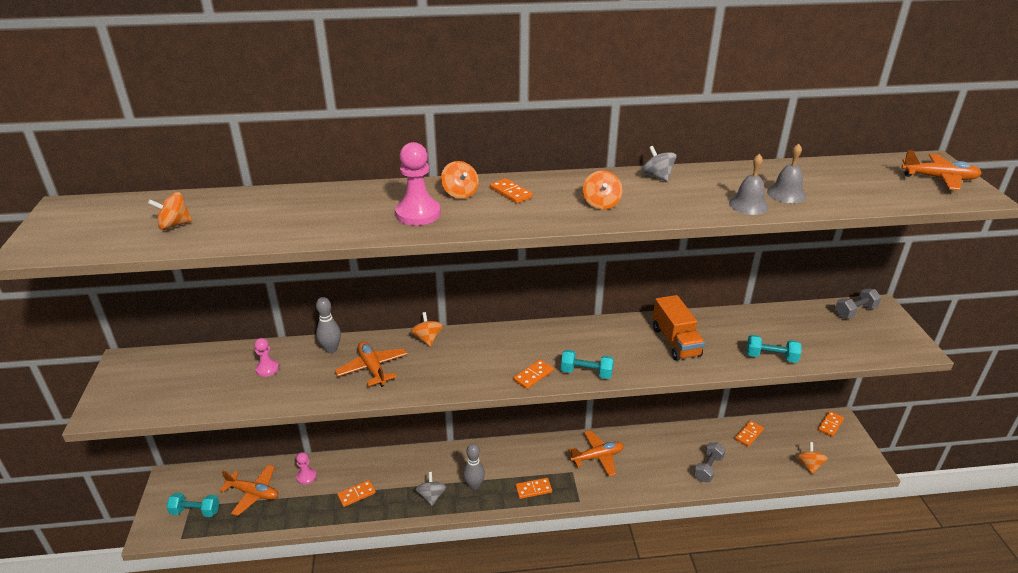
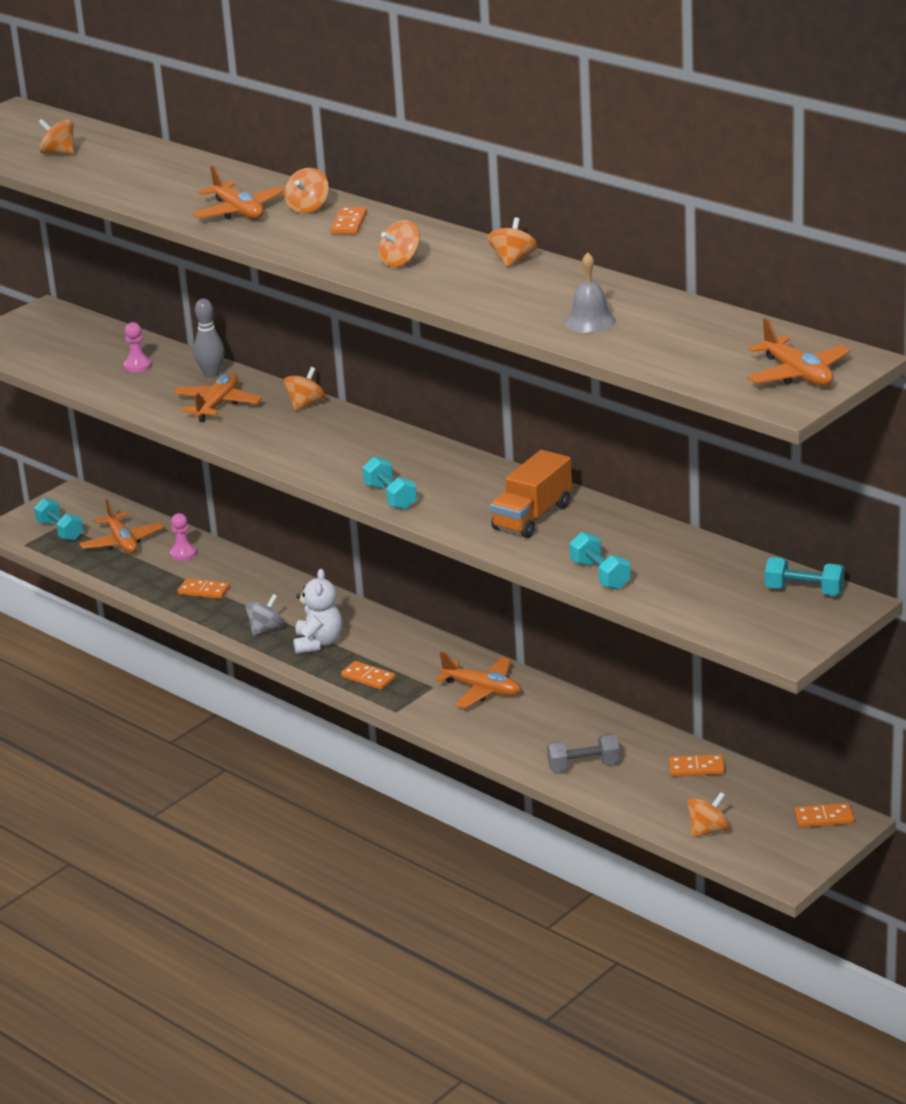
camera: 50 degrees right, 5 degrees down
pink pawn [395,142,441,225] -> orange plane [192,166,284,219]
grey bowling pin [463,444,485,490] -> white teddy bear [293,569,342,654]
orange domino [513,359,553,389] -> none
grey spinning top [642,146,676,182] -> orange spinning top [487,218,537,267]
grey bell [729,154,768,215] -> none
grey dumbbell [835,289,881,319] -> turquoise dumbbell [765,557,845,596]

